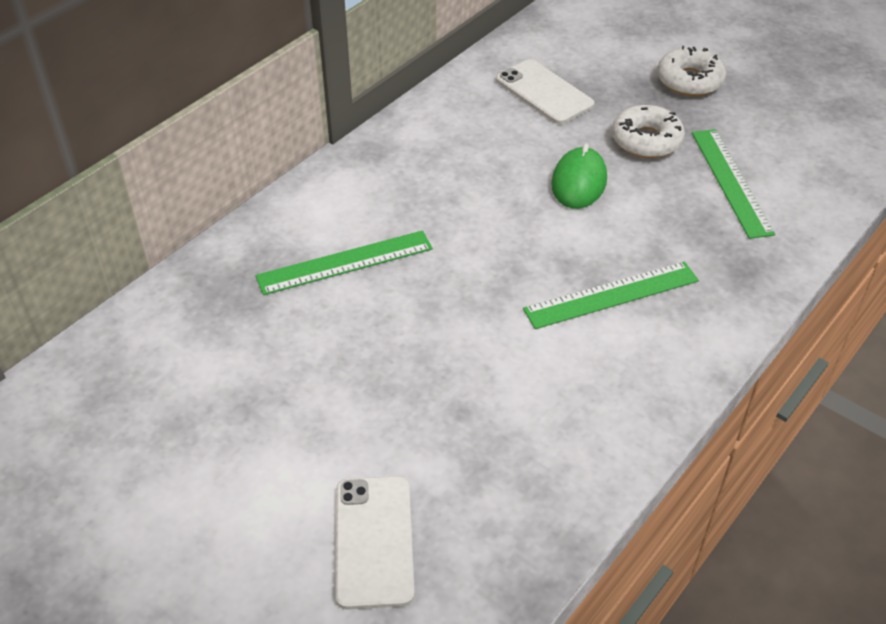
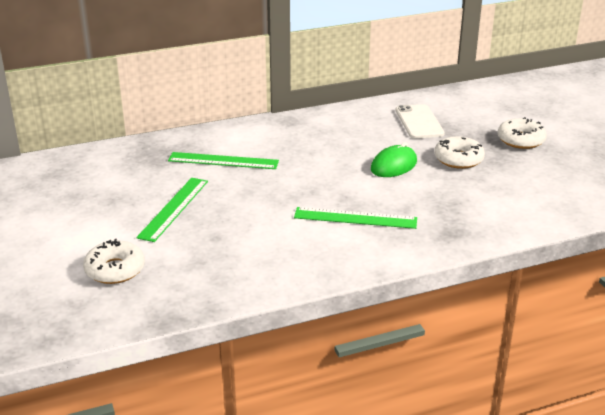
camera: 30 degrees right, 15 degrees down
white phone [335,476,415,610] -> white donut [83,239,145,284]
green ruler [692,129,775,239] -> green ruler moved to [136,178,208,242]

